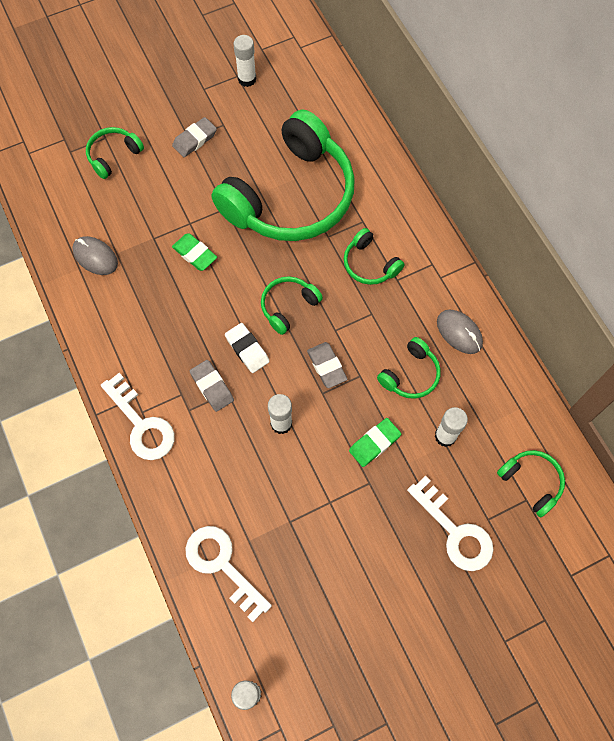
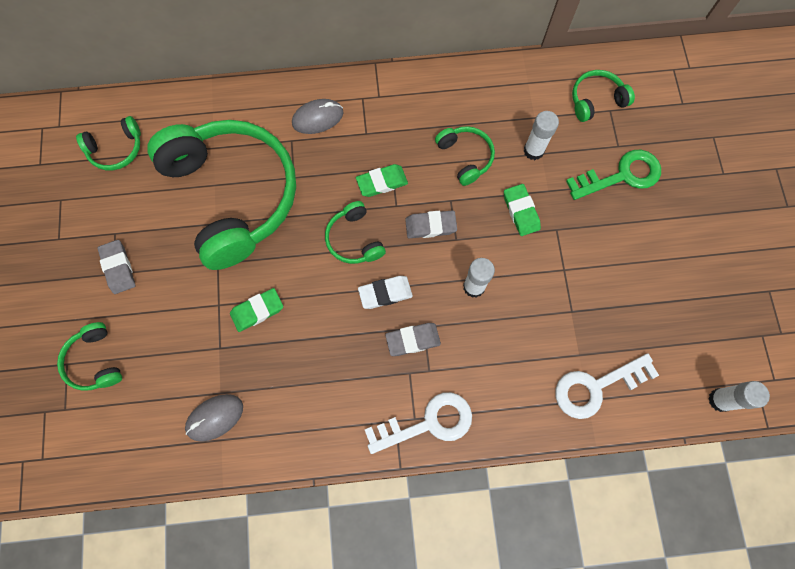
camera: 70 degrees left, 5 degrees up
white glue stick [233,35,256,87] -> none
green headphones [344,228,404,285] -> green headphones moved to [76,116,141,170]
white key [407,476,493,571] -> green key [566,150,661,200]
grey mouse [437,310,483,354] -> grey mouse moved to [292,99,343,134]
none -> green eraser [356,164,408,197]

